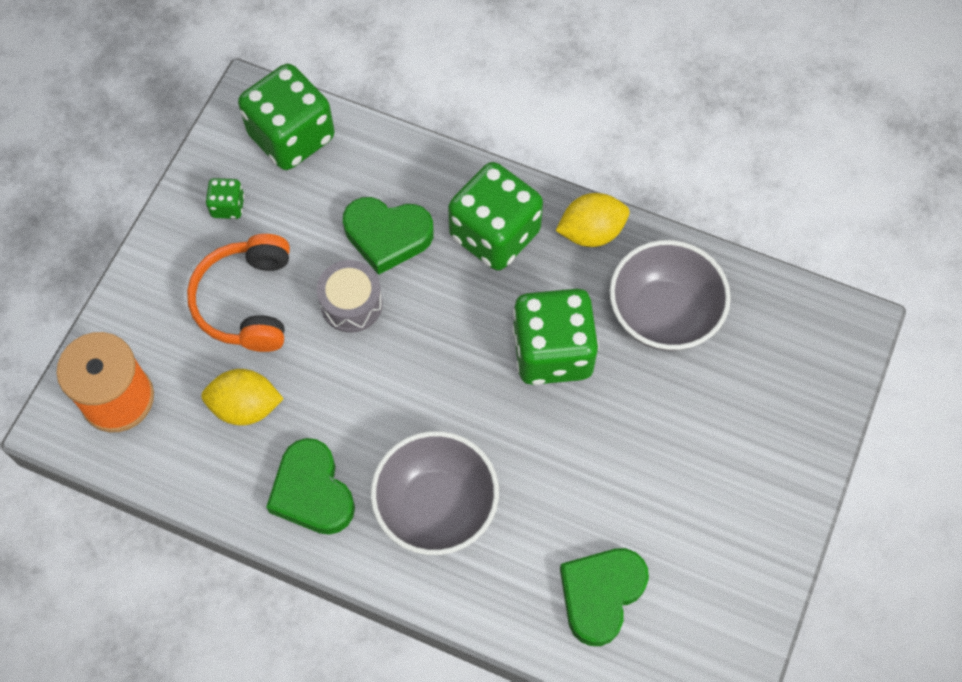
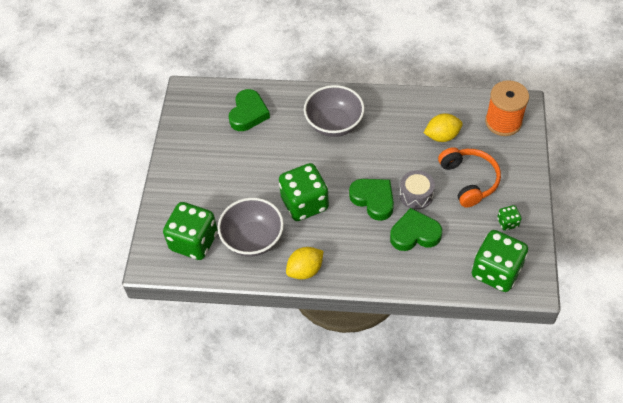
camera: 165 degrees right, 10 degrees down
green heart [266,438,355,535] -> green heart moved to [349,179,394,221]
green dice [448,162,543,271] -> green dice moved to [163,202,218,260]

